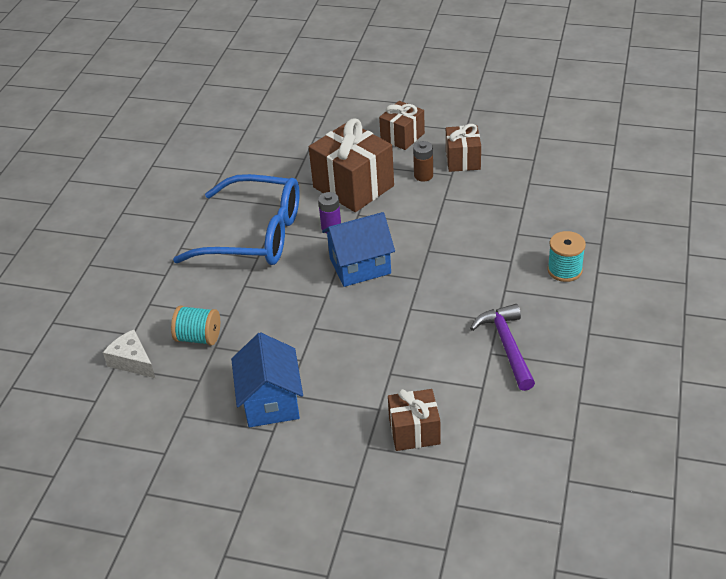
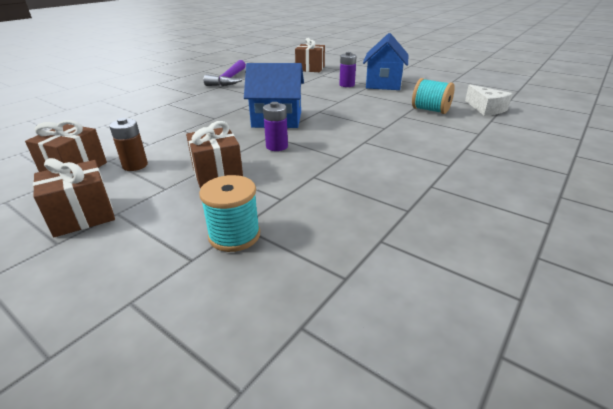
camera: 160 degrees left, 10 degrees down
blue glasses [173,174,300,265] -> none
brown gift [309,118,394,212] -> brown gift [186,121,243,189], size x0.58
turquoise spool [547,231,586,282] -> turquoise spool moved to [199,175,260,252]
none -> purple battery [339,52,356,87]

